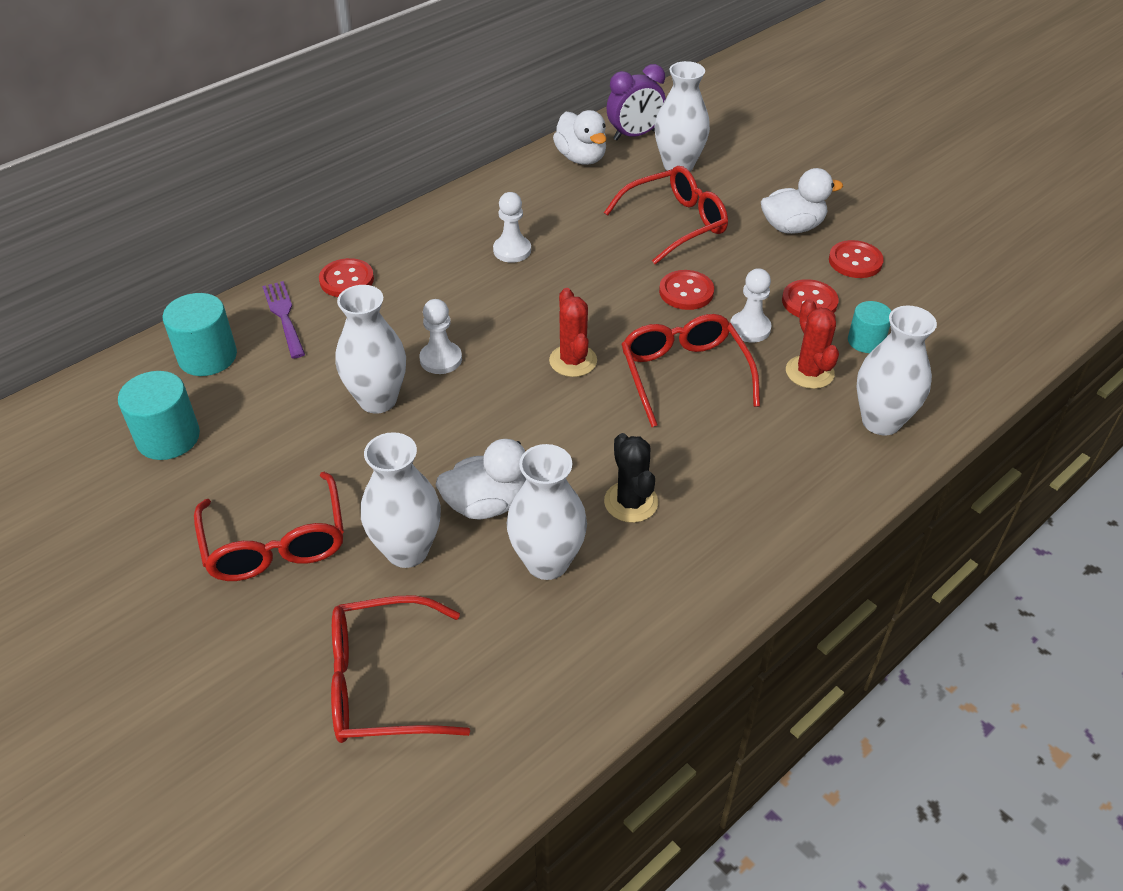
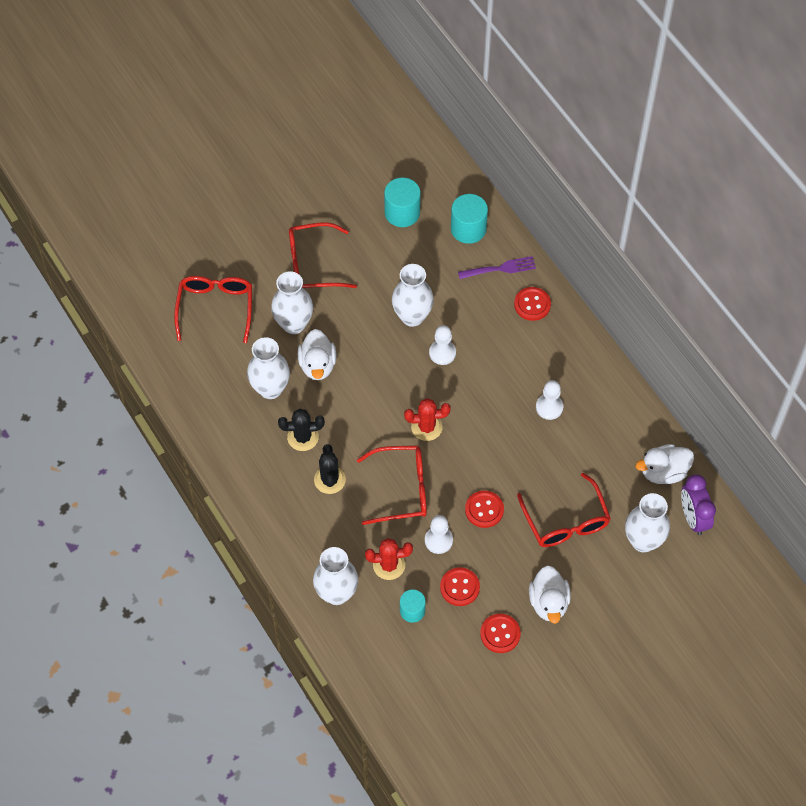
camera: 100 degrees right, 15 degrees up
none -> black cactus [314,444,346,494]

